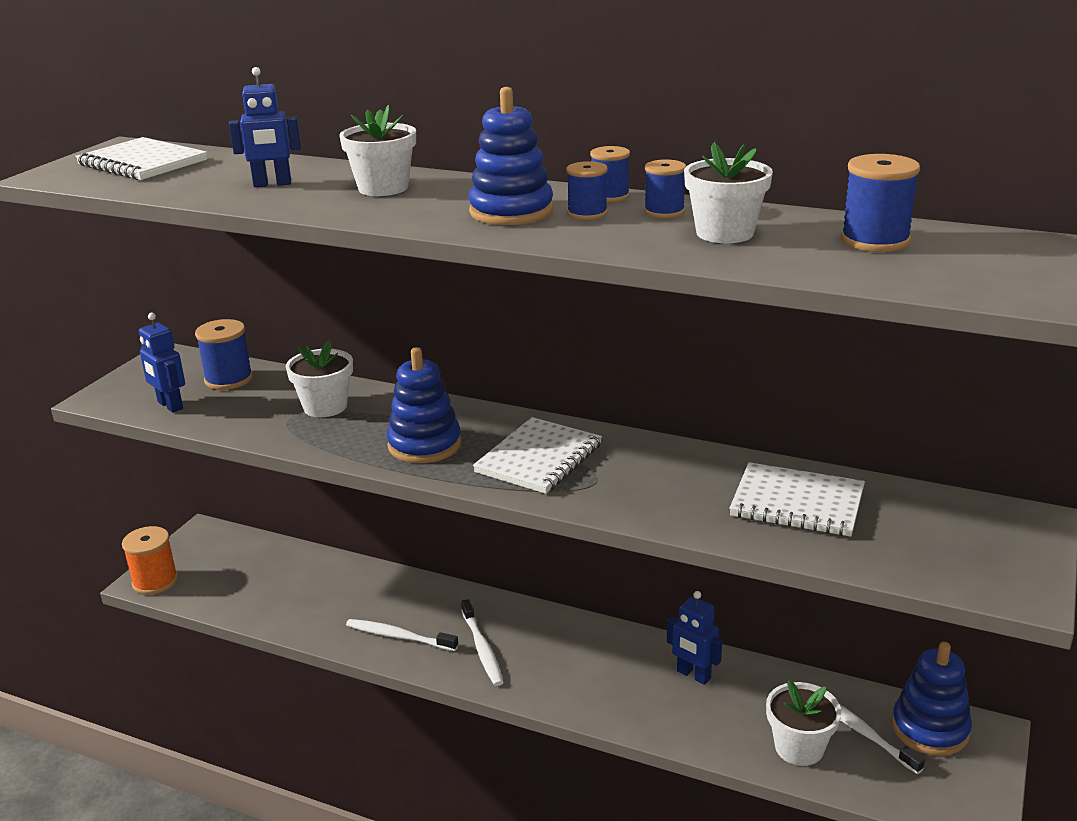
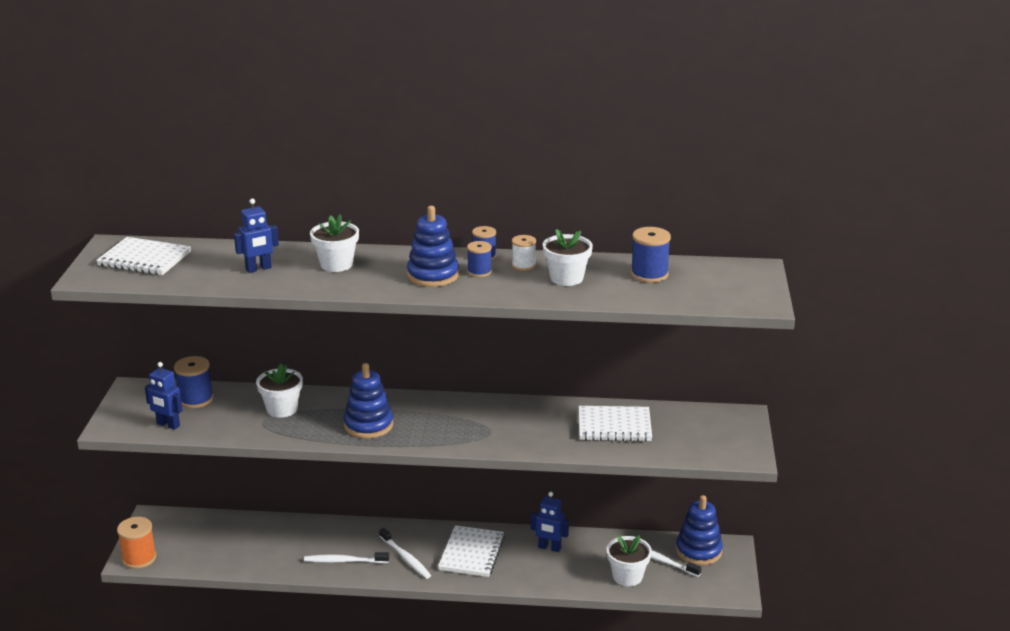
camera: 20 degrees left, 0 degrees up
white notebook [473,417,602,494] -> white notebook moved to [438,525,505,577]
blue spool [644,159,686,218] -> white spool [512,235,536,271]

